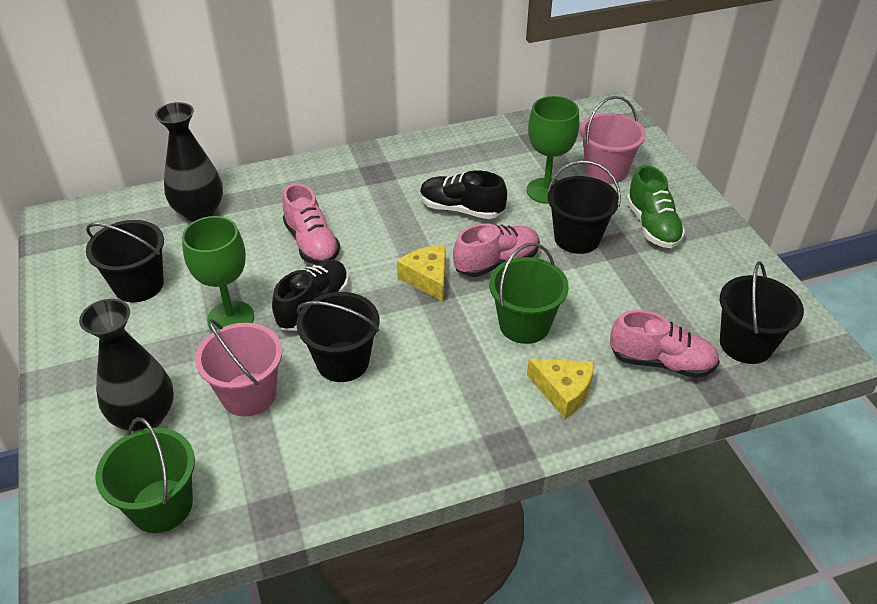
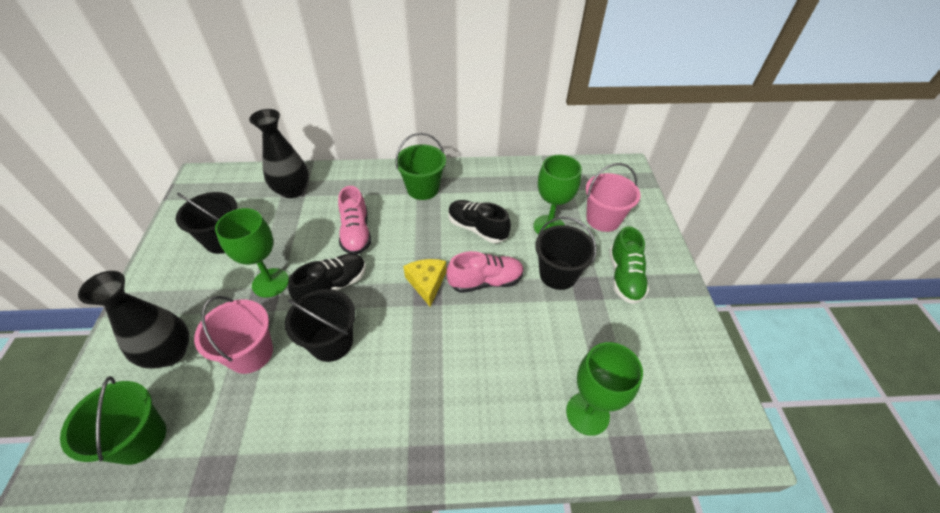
camera: 15 degrees right, 5 degrees up
green bucket [489,243,569,344] -> green bucket moved to [395,133,446,200]
yellow cheese [527,359,594,419] -> none
pink shoe [610,310,720,378] -> green goblet [566,342,643,436]
black bucket [720,261,804,364] -> none

